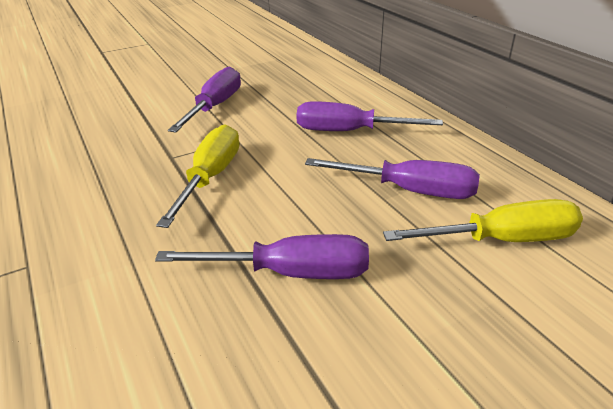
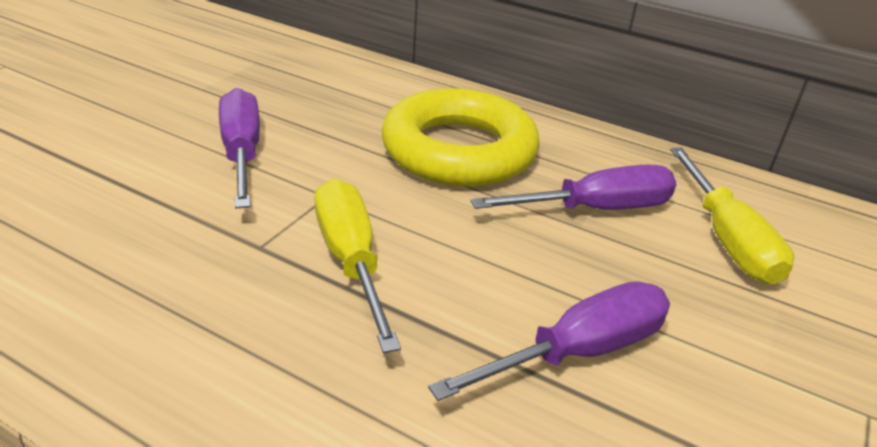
camera: 35 degrees left, 0 degrees up
purple screwdriver [296,101,443,131] -> yellow ring [382,88,540,187]
yellow screwdriver [383,199,583,242] -> yellow screwdriver turned 120 degrees clockwise [670,148,794,285]

